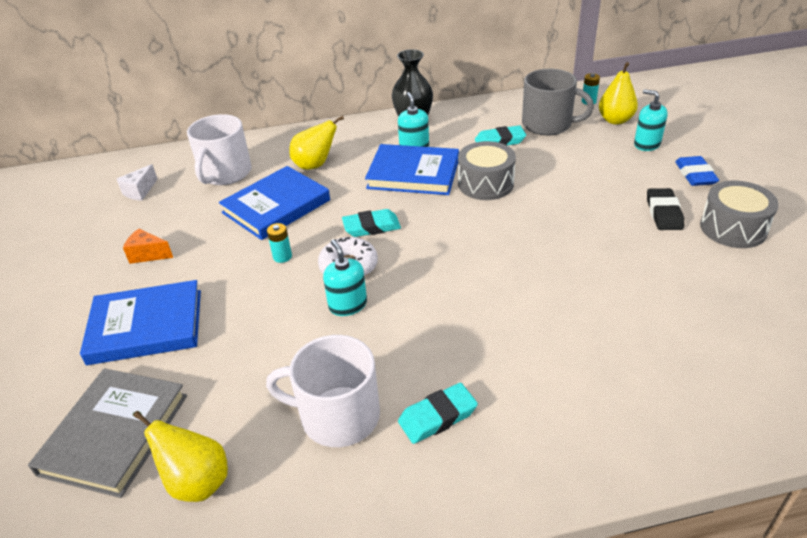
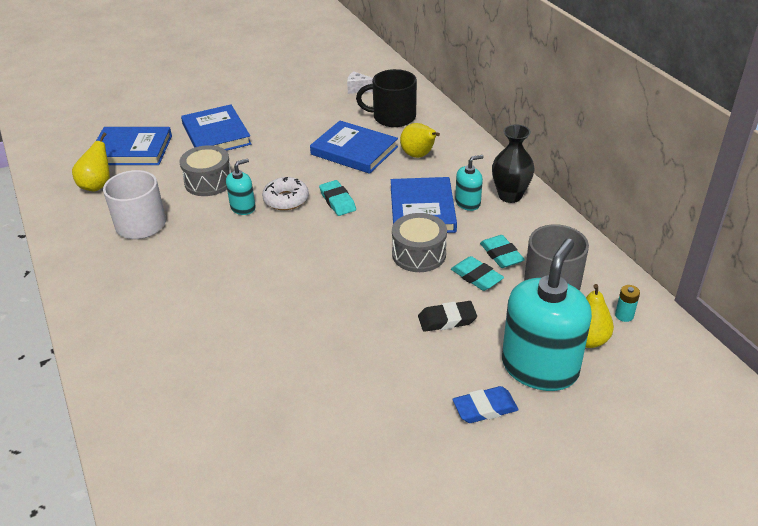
camera: 75 degrees right, 0 degrees up
grey book [28,368,187,498] -> blue book [96,127,172,165]
orange cheese [123,229,173,264] -> none
white mug [187,114,252,185] -> black mug [356,69,417,127]
turquoise battery [267,223,292,263] -> none
turquoise eraser [398,383,478,444] -> turquoise eraser moved to [451,256,504,291]
turquoise soap dispenser [634,89,668,151] -> turquoise soap dispenser [502,239,592,391], size x2.10
black eraser [647,188,684,230] -> black eraser moved to [418,301,477,332]
grey drum [700,181,779,248] -> grey drum moved to [180,145,231,196]

